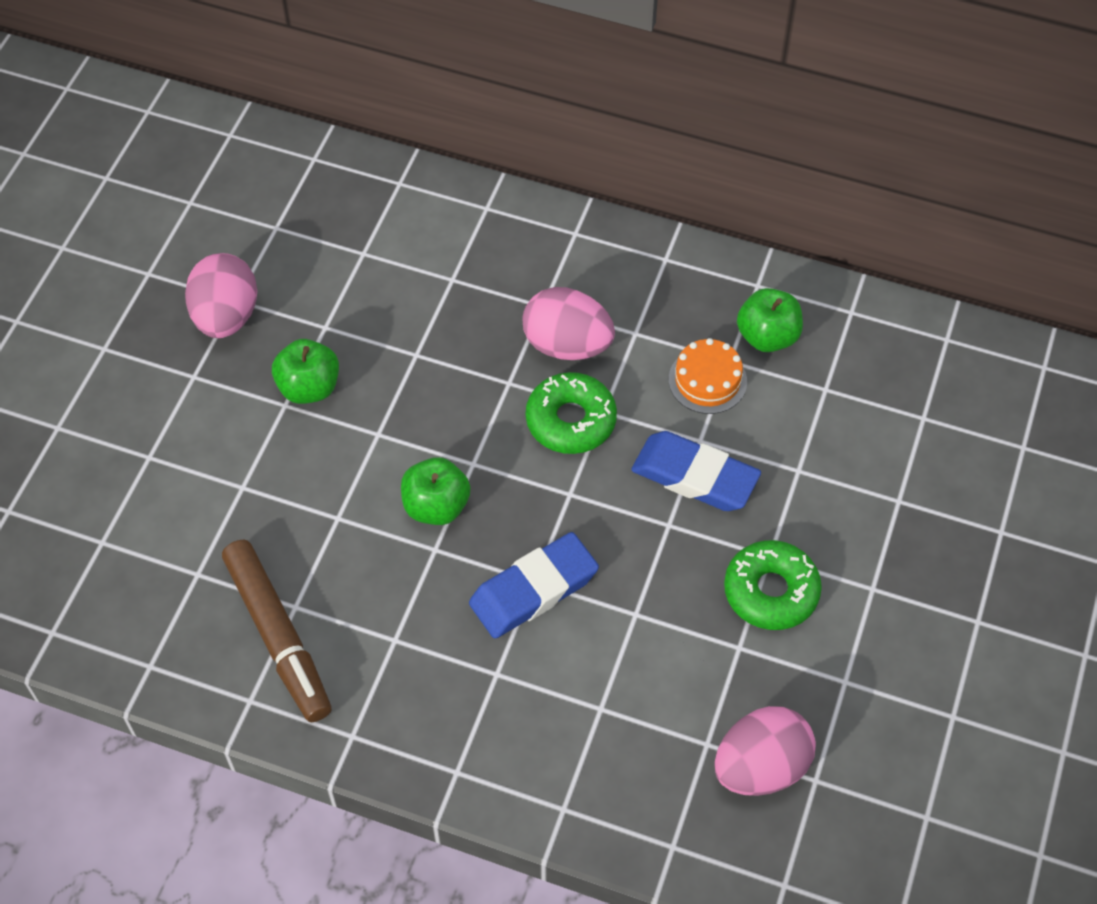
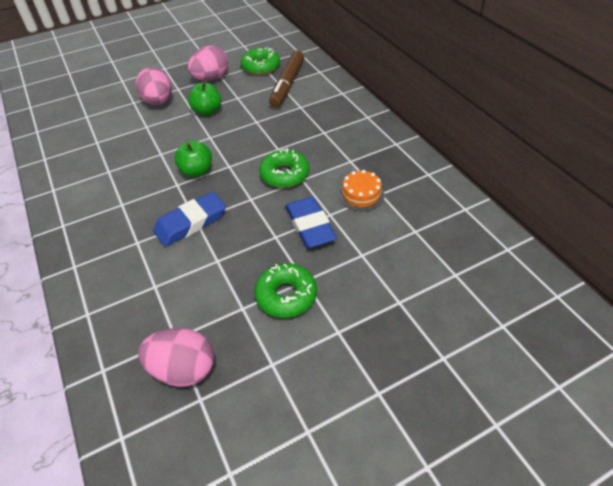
camera: 45 degrees right, 10 degrees down
brown marker [222,540,332,722] -> brown marker moved to [269,51,304,108]
blue eraser [469,532,599,638] -> blue eraser turned 45 degrees counterclockwise [153,192,226,247]
pink egg [523,287,615,360] -> pink egg moved to [136,67,171,105]
green apple [737,288,803,352] -> none
none -> green donut [241,48,280,75]

